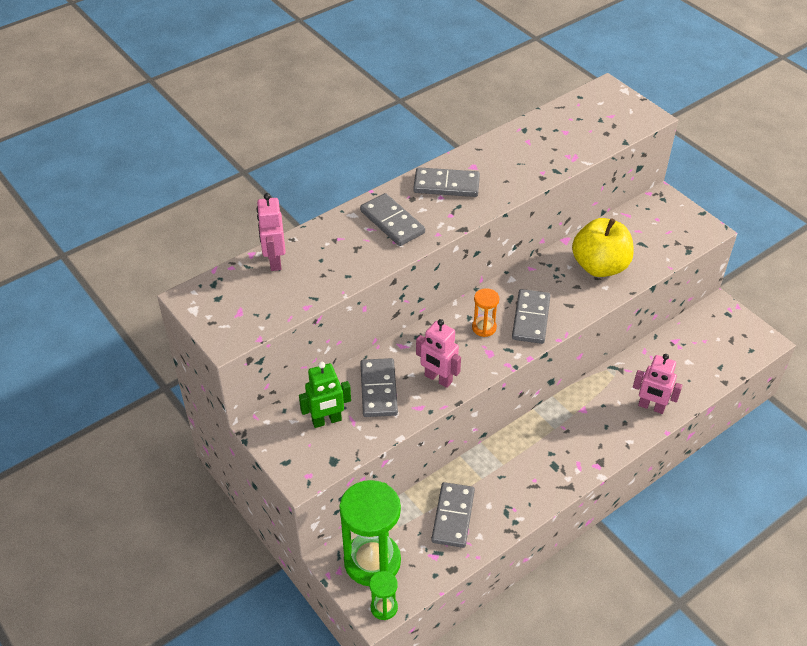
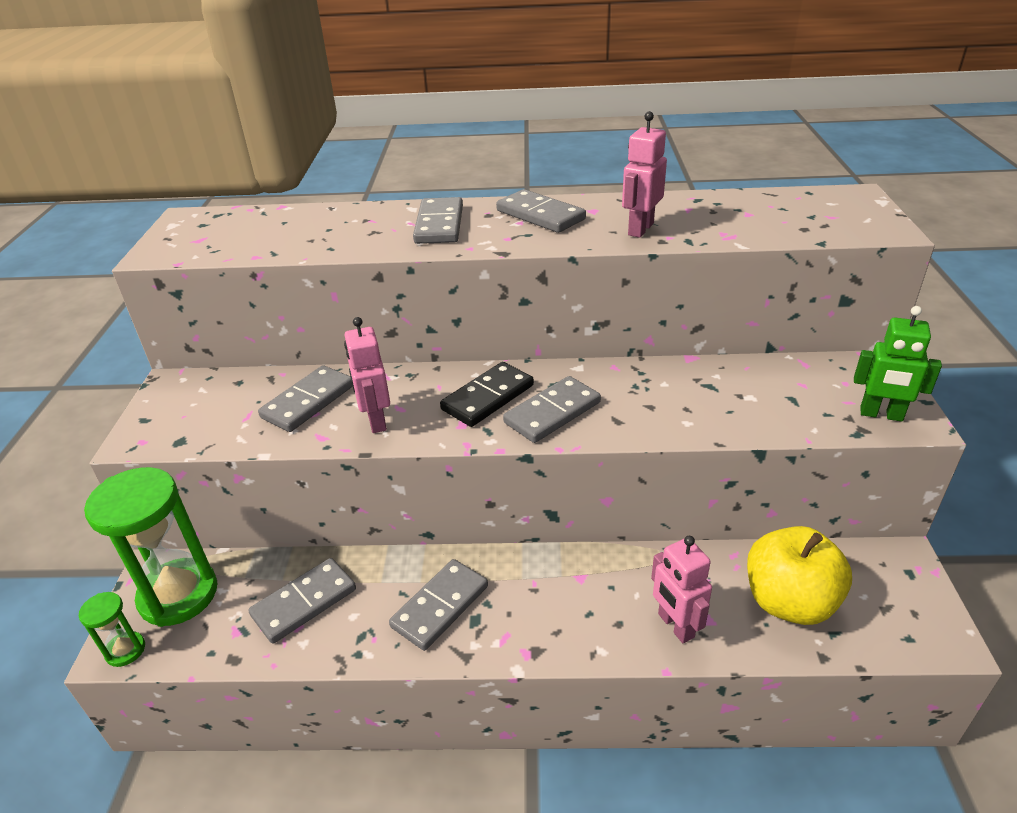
camera: 40 degrees right, 10 degrees down
pink robot [257,193,286,271] -> pink robot moved to [622,111,667,238]
green robot [299,362,351,428] -> green robot moved to [854,306,942,422]
orange hourglass [472,288,499,337] -> black domino [440,362,534,427]
yellow apple [572,218,634,277] -> yellow apple moved to [747,526,852,625]
none -> grey domino [389,559,488,651]

